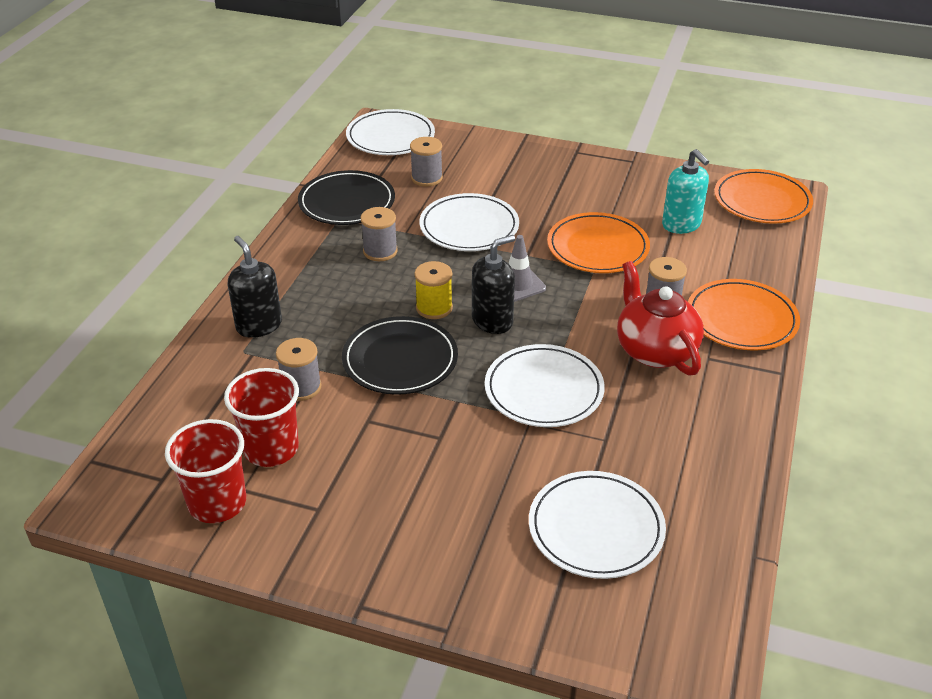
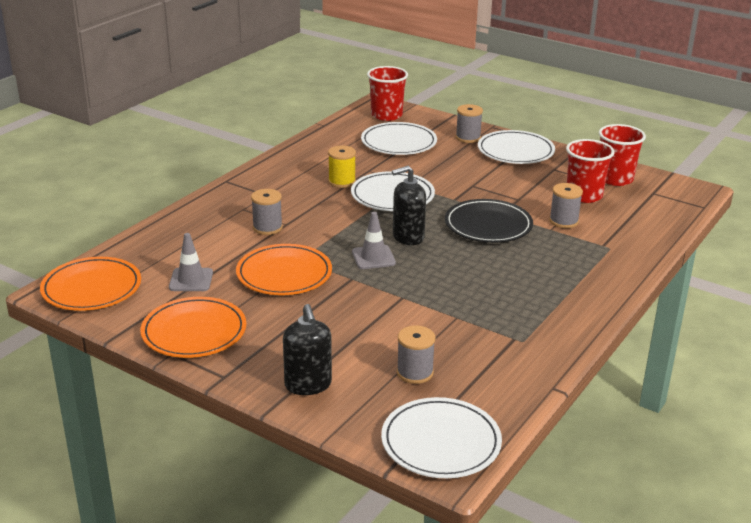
camera: 165 degrees left, 10 degrees down
black soap dispenser [228,236,282,338] -> black soap dispenser moved to [283,304,332,395]
black plate [298,170,395,225] -> none
grey spool [361,207,398,261] -> grey spool moved to [456,104,483,143]
yellow spool [414,261,453,319] -> yellow spool moved to [328,146,356,188]
white plate [420,193,519,251] -> white plate moved to [478,130,555,164]
red teapot [617,261,704,376] -> none
turquoise soap dispenser [662,149,709,234] -> grey traffic cone [169,233,213,291]
orange plate [688,279,800,350] -> orange plate moved to [140,297,246,358]
none -> red cup [367,66,408,121]

